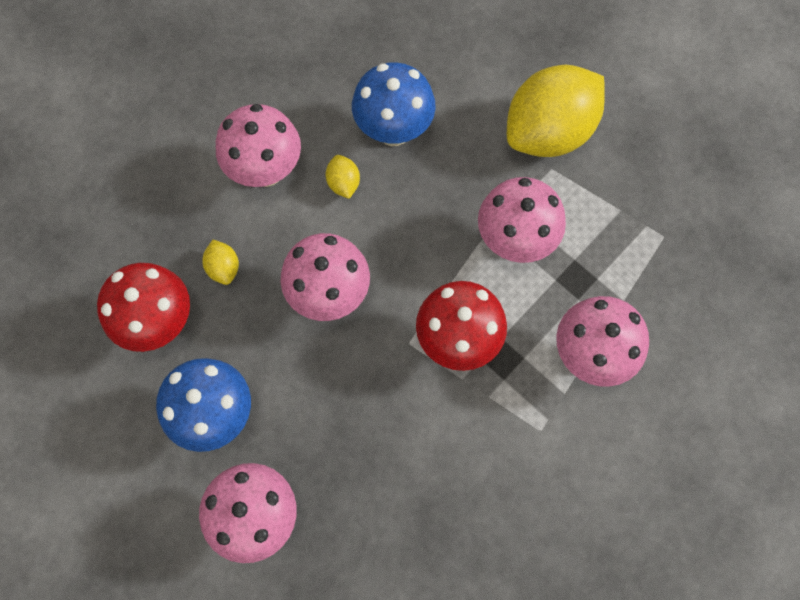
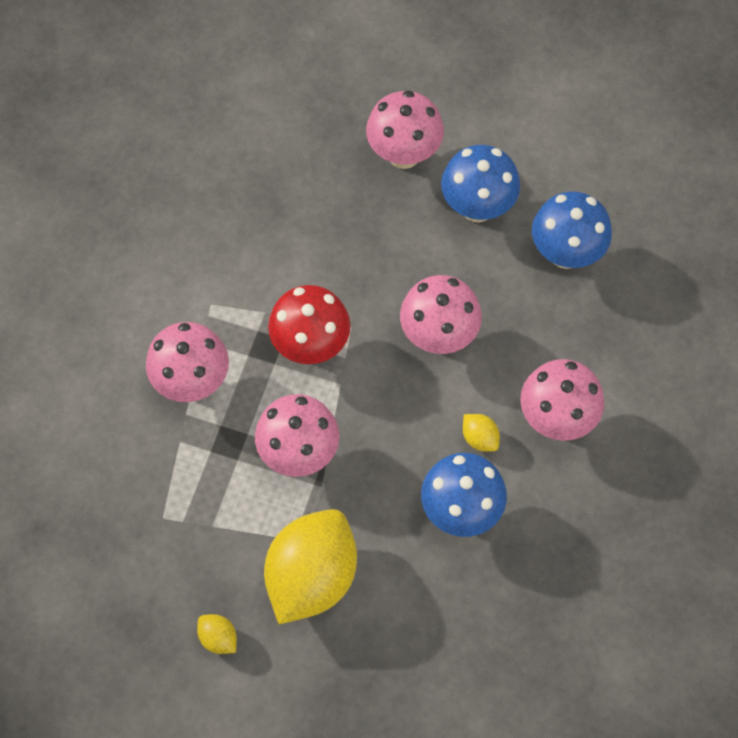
camera: 155 degrees right, 5 degrees down
red mushroom [97,263,190,352] -> blue mushroom [532,191,612,269]
yellow lemon [202,240,239,285] -> yellow lemon moved to [197,614,237,654]

